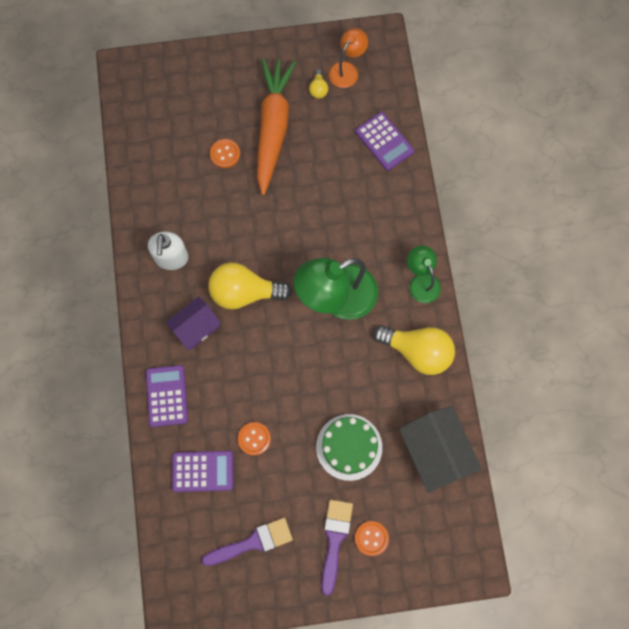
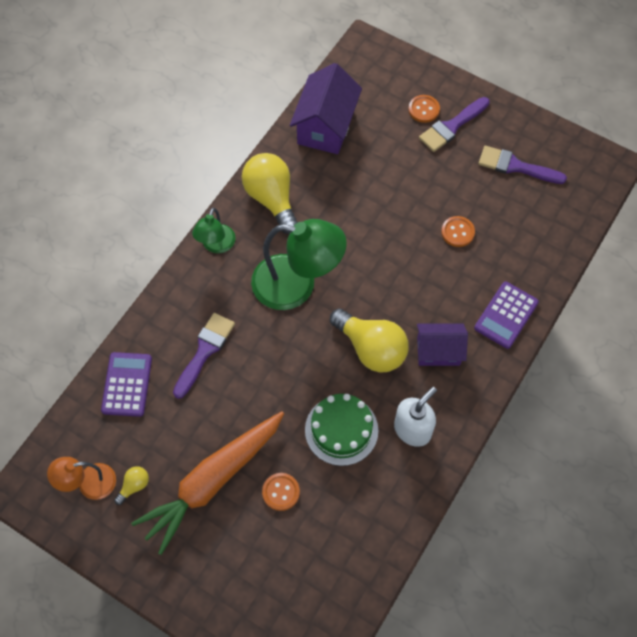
camera: 140 degrees left, 10 degrees down
purple calculator [172,451,233,492] -> none
green cake [316,414,382,481] -> green cake moved to [305,394,378,466]
black house [399,406,482,493] -> purple house [290,63,362,154]
none -> purple brush [173,313,235,399]

